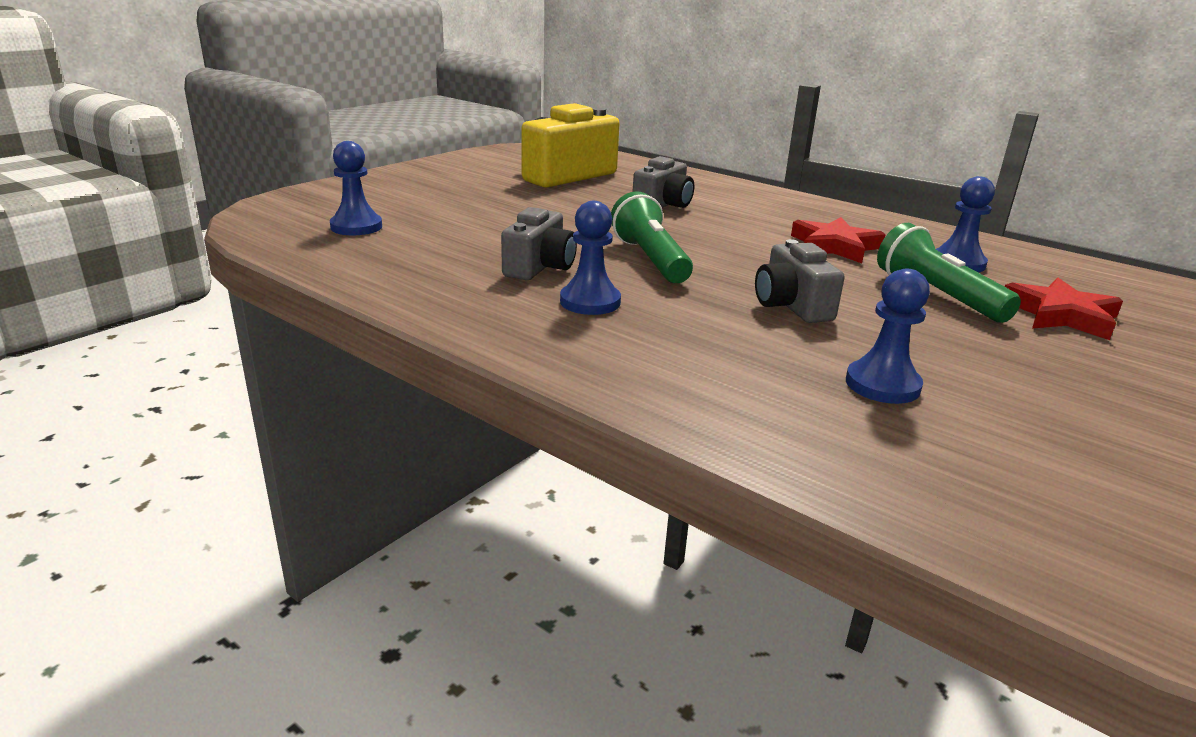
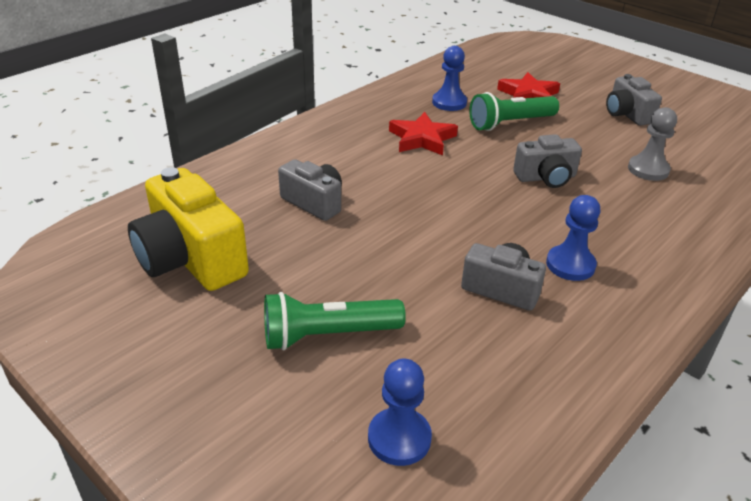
camera: 85 degrees left, 10 degrees up
green flashlight [611,191,693,283] -> green flashlight moved to [264,292,406,350]
blue pawn [846,268,930,404] -> grey pawn [628,107,677,181]
none -> grey camera [606,74,662,126]

